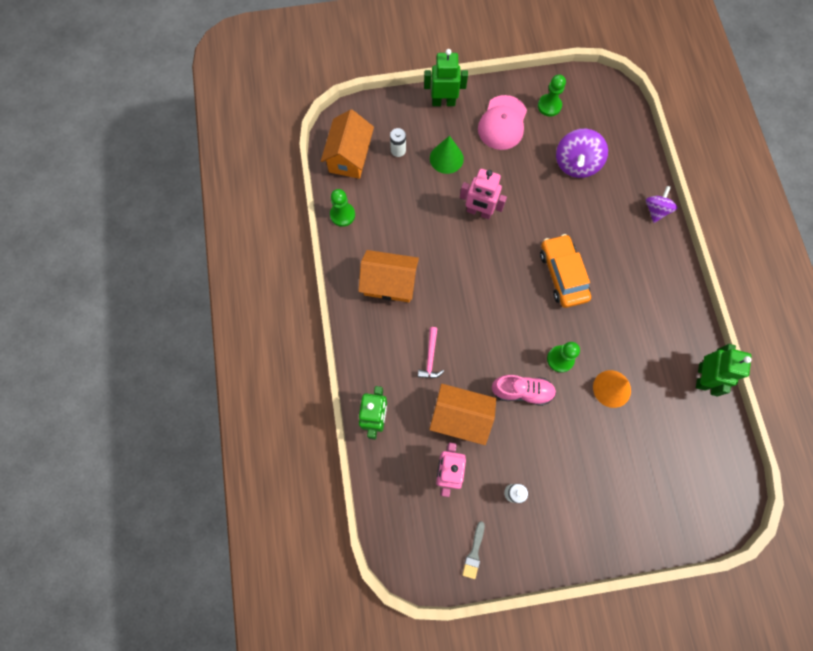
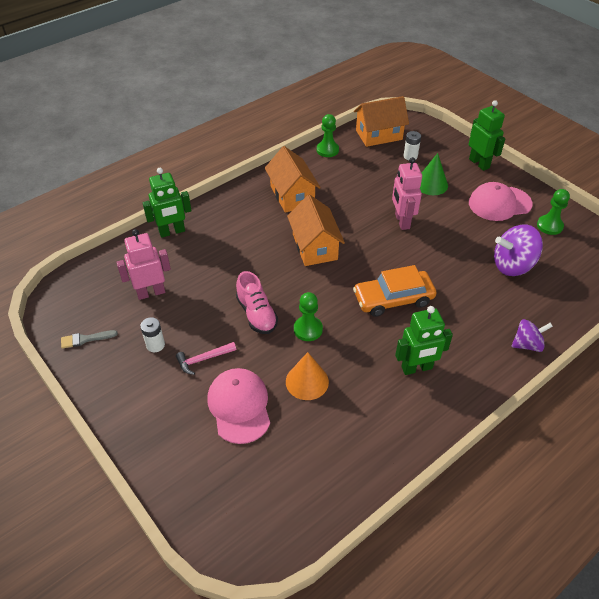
camera: 60 degrees right, 25 degrees down
pink hammer [418,327,444,378] -> pink hammer moved to [176,342,236,375]
orange house [429,384,496,445] -> orange house moved to [287,195,345,266]
orange car [540,234,591,308] -> orange car turned 150 degrees counterclockwise [353,265,436,317]
green robot [696,344,751,396] -> green robot moved to [395,306,453,375]
none -> pink cap [208,368,270,444]

